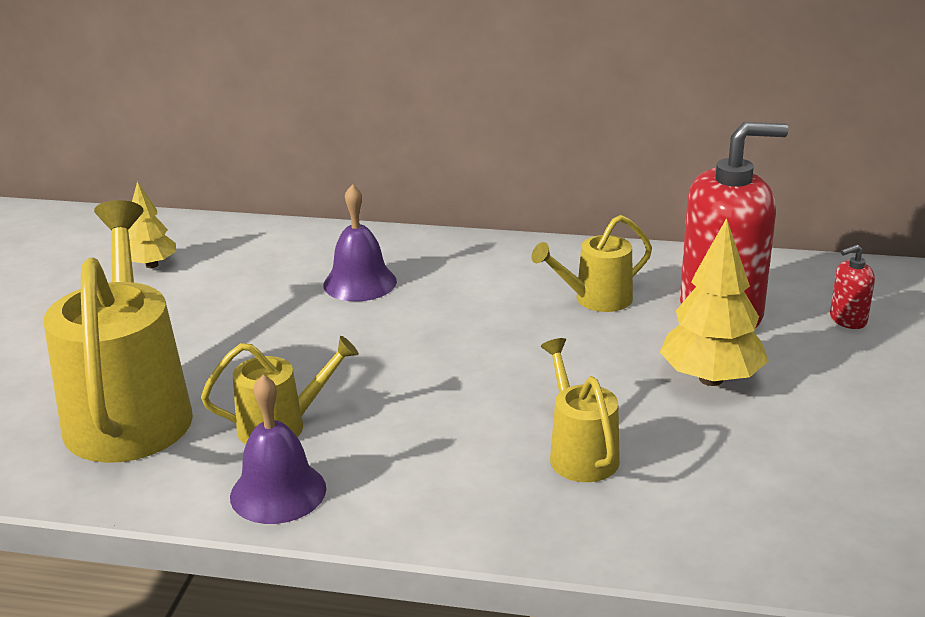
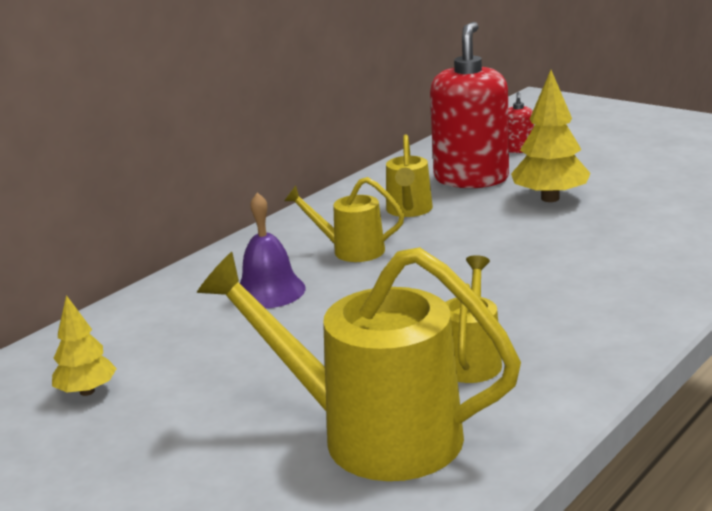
camera: 60 degrees left, 5 degrees down
purple bell [230,375,326,524] -> none
yellow watering can [541,338,620,482] -> yellow watering can moved to [284,177,404,262]

